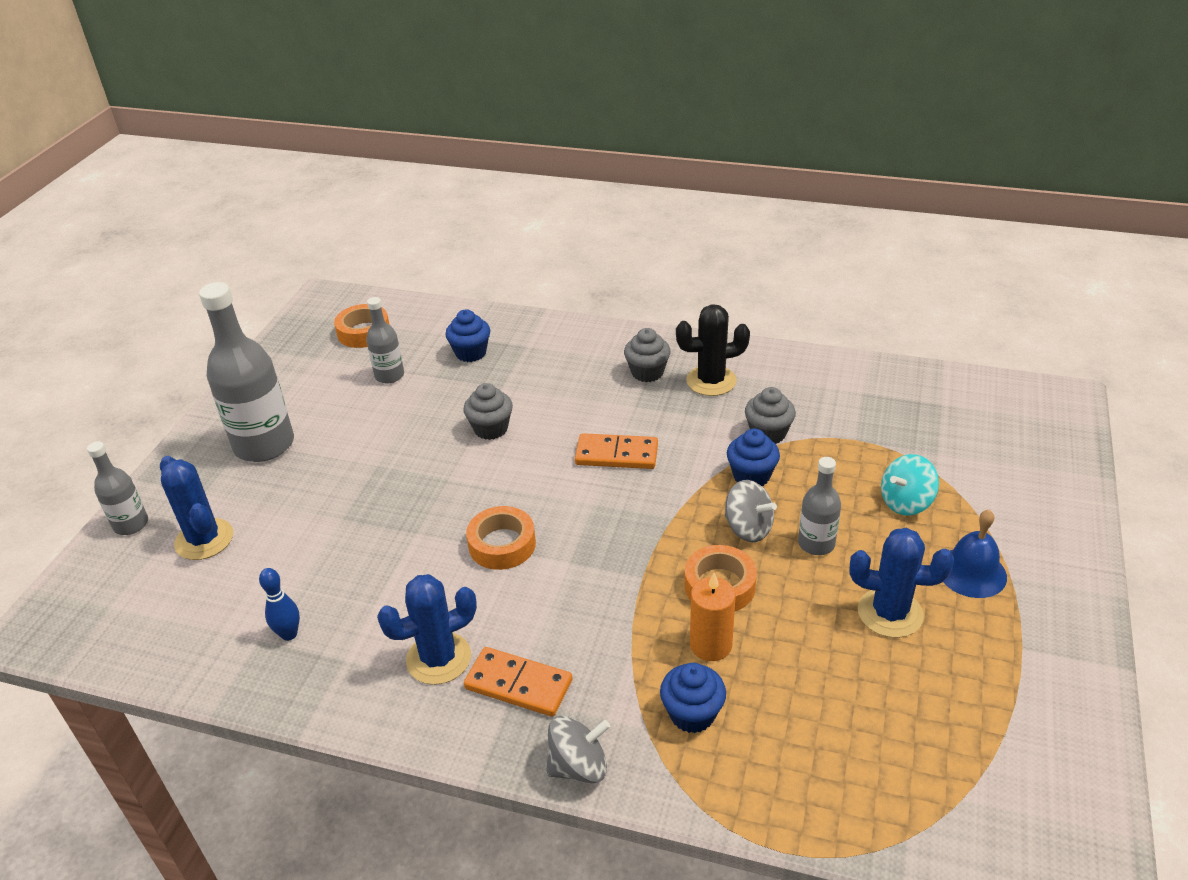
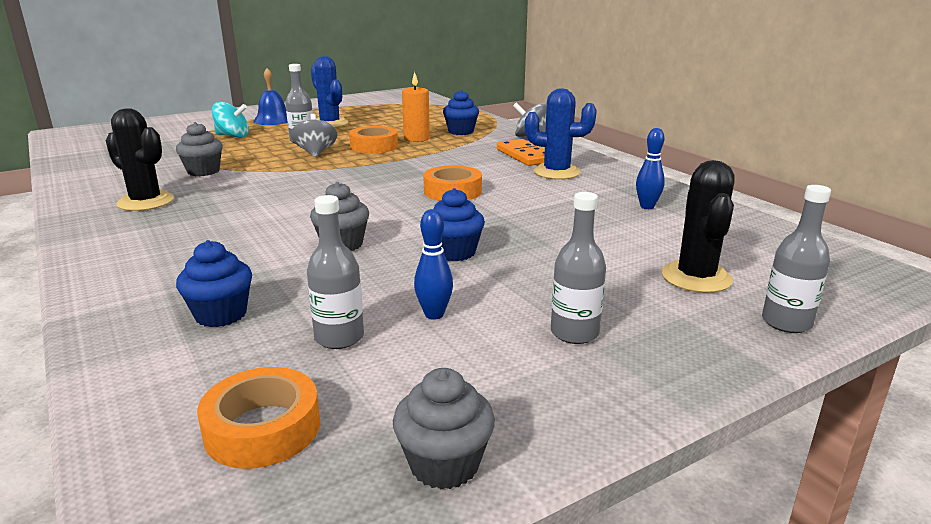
camera: 140 degrees left, 15 degrees down
blue cactus [160,456,233,560] -> black cactus [661,160,735,293]
grey bottle [199,282,294,462] -> grey bottle [551,192,606,344], size x0.53
orange domino [575,433,658,469] -> none
grey cupcake [624,328,671,382] -> grey cupcake moved to [393,368,495,489]
blue cupcake [727,429,780,486] -> blue cupcake moved to [434,188,485,261]
none -> blue bowling pin [414,209,453,320]

